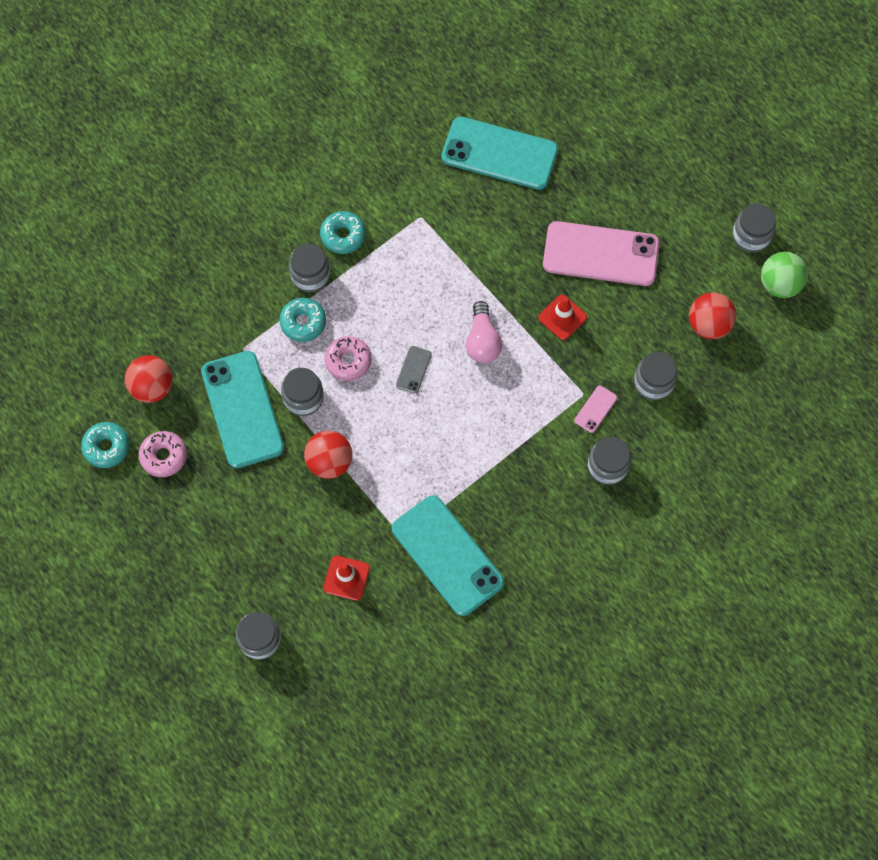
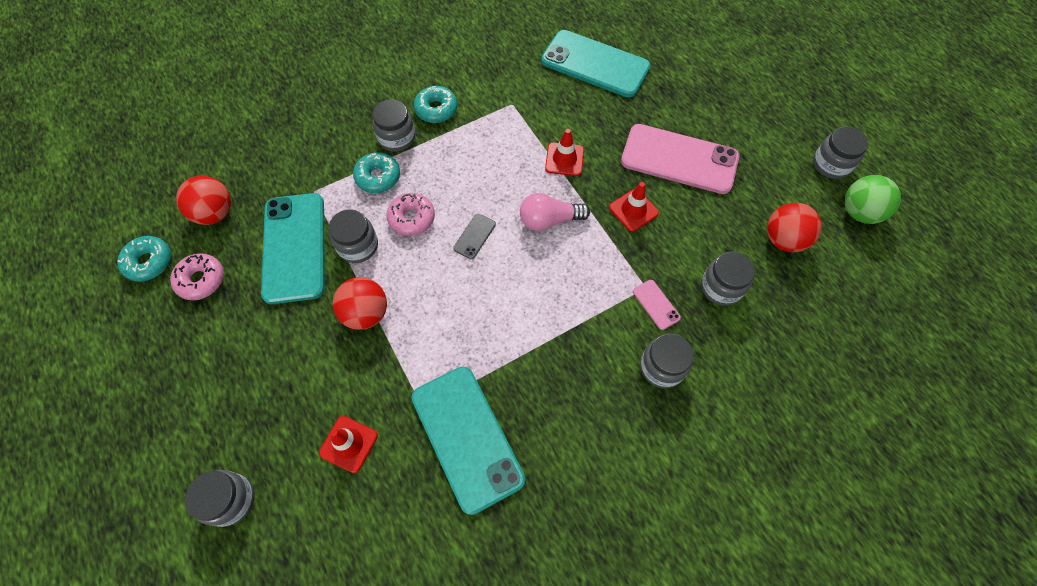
camera: 10 degrees right, 5 degrees down
pink light bulb [466,301,502,363] -> pink light bulb turned 75 degrees clockwise [520,193,590,231]
pink phone [574,386,617,433] -> pink phone turned 75 degrees counterclockwise [633,280,681,330]
none -> red traffic cone [545,129,584,176]

